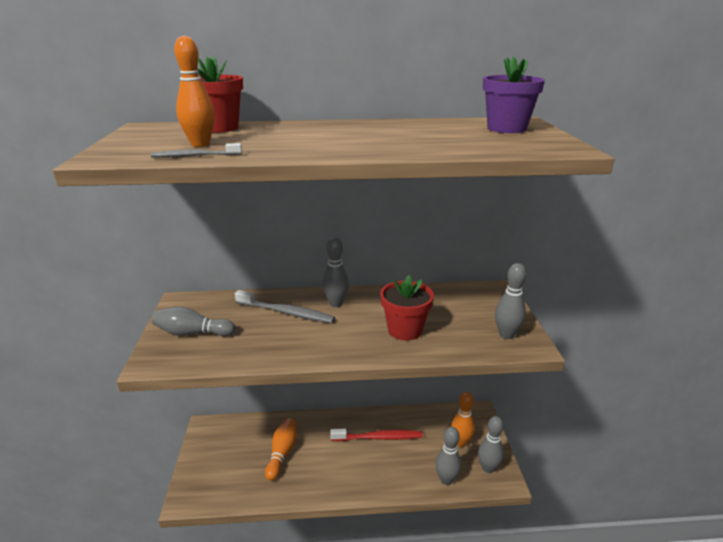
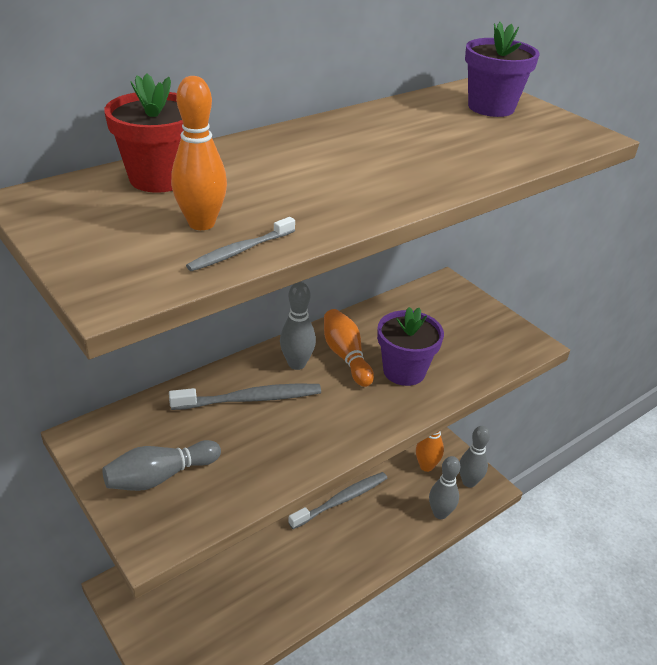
camera: 35 degrees left, 10 degrees up
orange bowling pin [265,418,297,481] -> orange bowling pin moved to [324,309,374,387]
red toothbrush [330,429,423,441] -> grey toothbrush [288,472,387,529]
red flower pot [380,275,434,340] -> purple flower pot [377,307,444,386]
grey bowling pin [495,263,526,339] -> none

